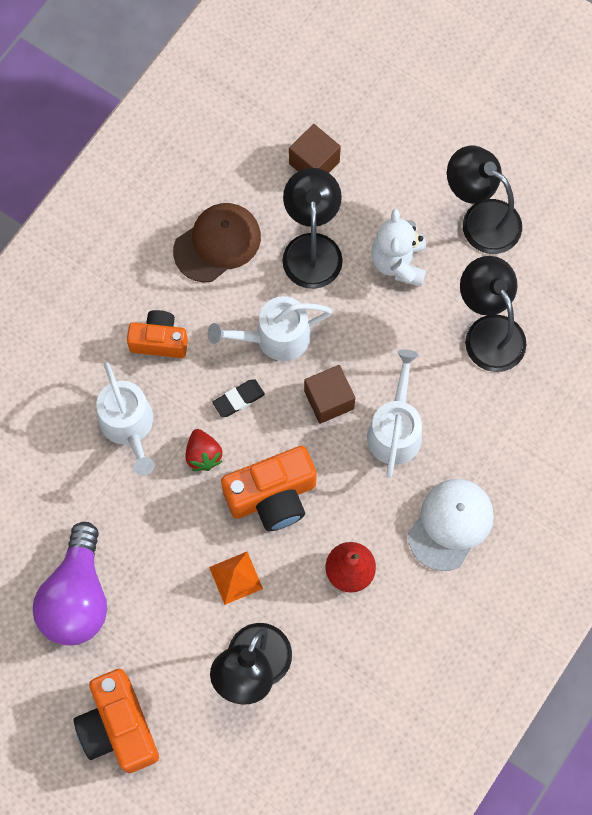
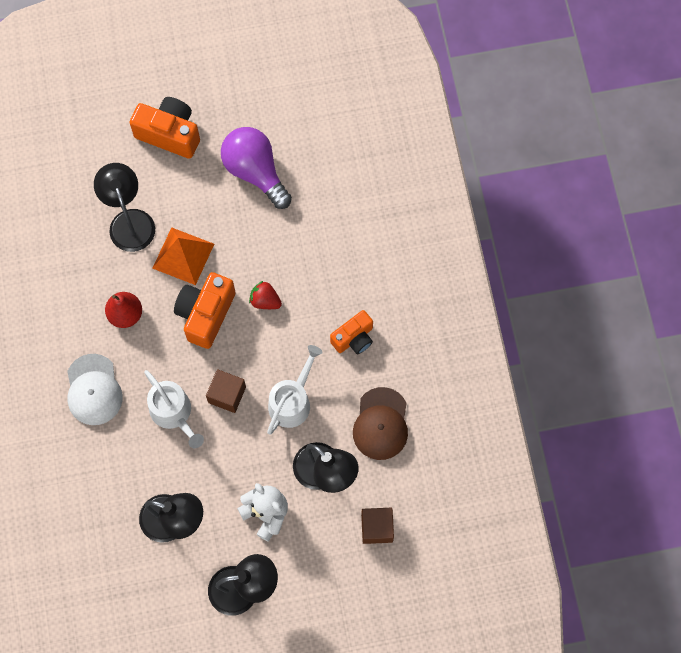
camera: 135 degrees right, 0 degrees up
white watering can [96,362,155,476] -> none
orange pyramid [209,552,263,605] -> orange pyramid [152,227,214,285], size x1.57
black eraser [212,379,265,417] -> none

